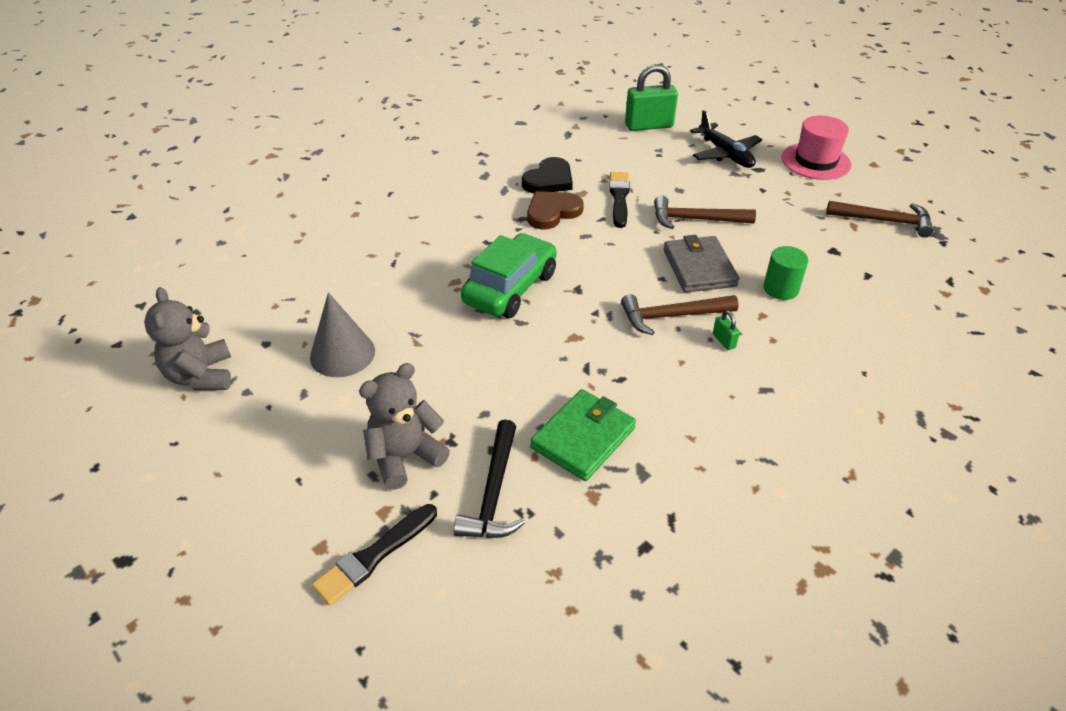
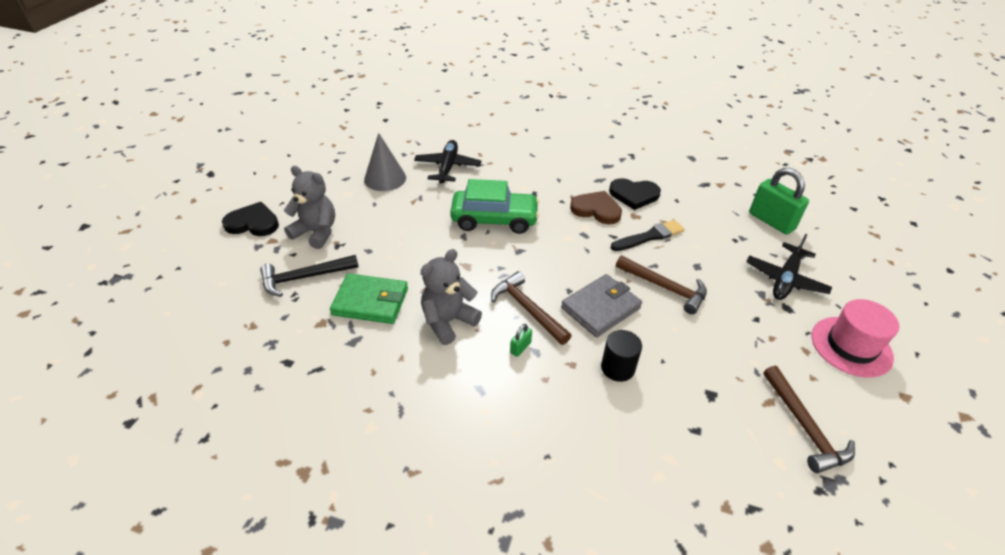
camera: 60 degrees right, 0 degrees up
grey teddy bear [144,287,231,390] -> grey teddy bear moved to [421,249,482,345]
black brush [312,504,437,605] -> none
brown hammer [654,195,756,229] -> brown hammer turned 150 degrees clockwise [616,255,707,314]
green cylinder [763,246,808,300] -> black cylinder [601,330,642,382]
none -> black heart [222,202,279,236]
none -> black plane [414,140,481,184]

